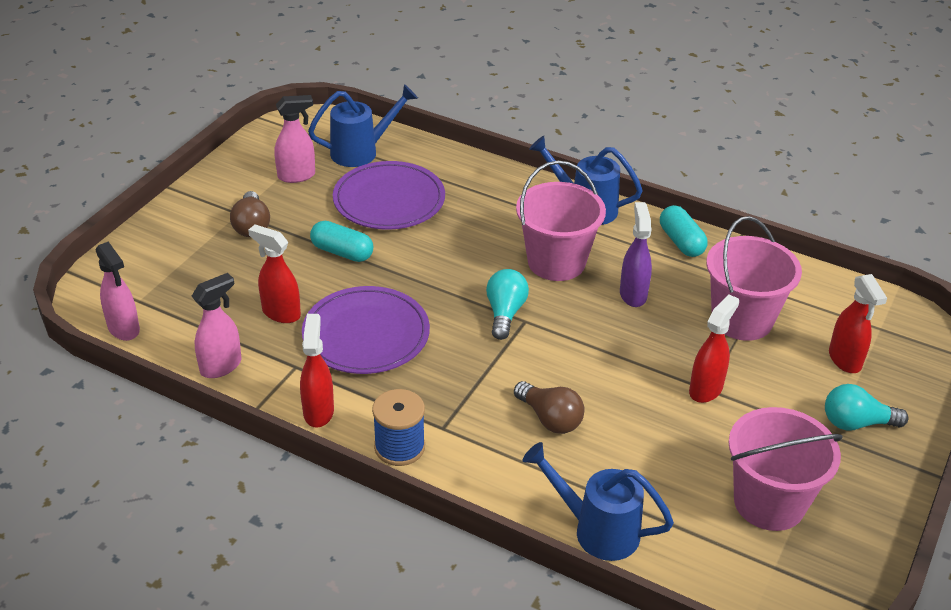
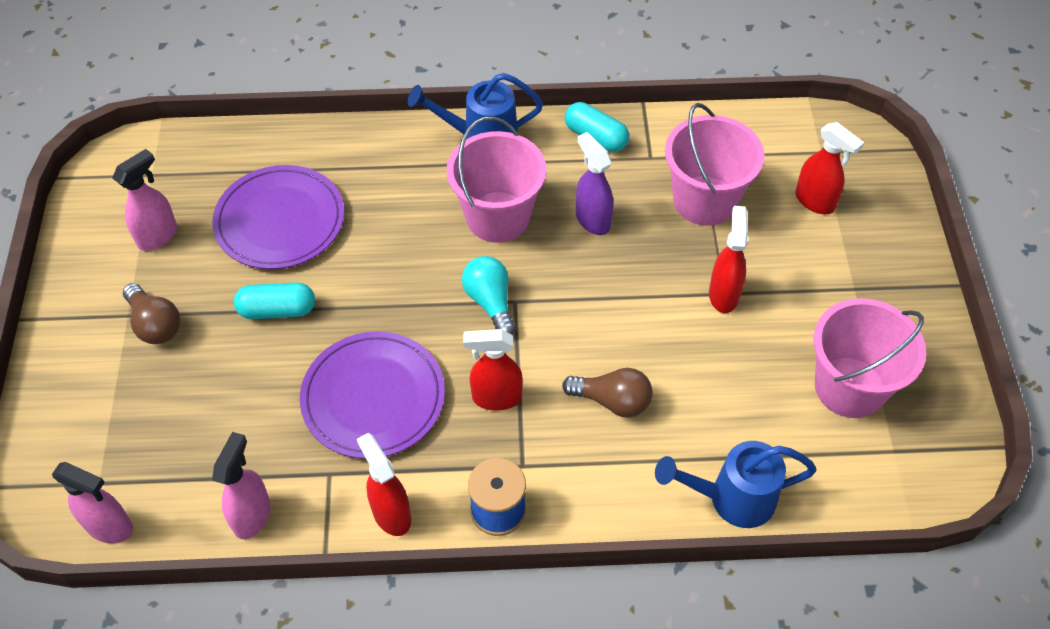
camera: 30 degrees left, 15 degrees up
red spray bottle [248,225,301,323] -> red spray bottle moved to [463,329,523,411]
blue watering can [308,84,418,167] -> none
turquoise light bulb [825,384,908,431] -> none

